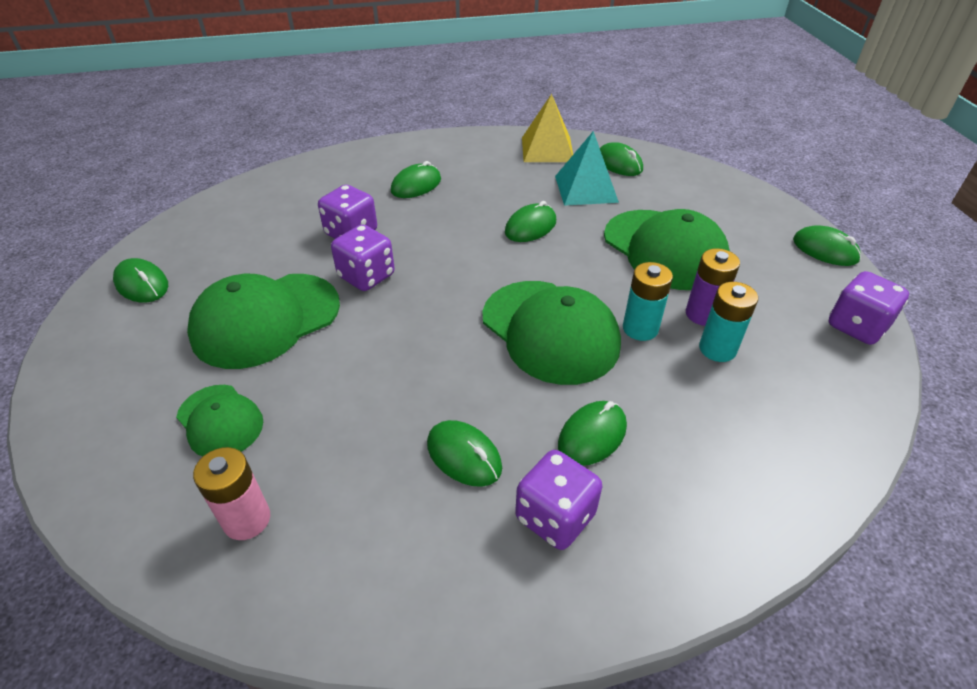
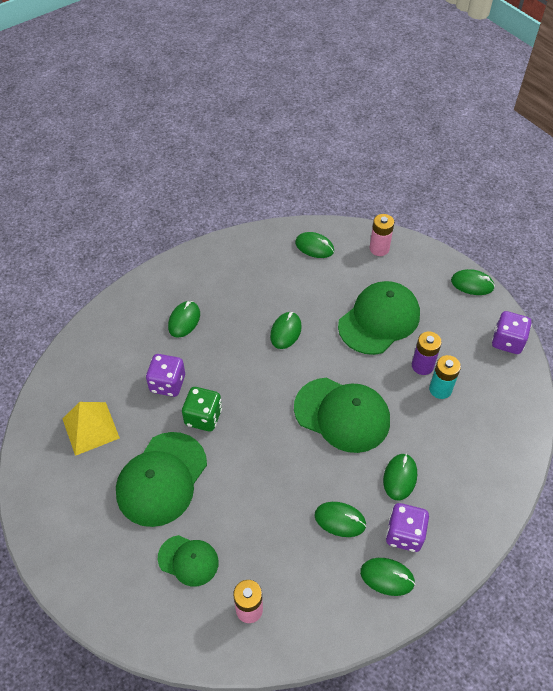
camera: 25 degrees left, 10 degrees up
green mouse [113,258,168,303] -> green mouse moved to [360,558,415,596]
purple dice [331,224,395,291] -> green dice [182,387,222,431]
yellow pyramid [522,94,573,162] -> yellow pyramid moved to [63,402,120,456]
turquoise pyramid [555,131,619,206] -> none
green cap [604,209,730,290] -> green cap turned 75 degrees counterclockwise [338,281,420,355]
turquoise battery [623,262,673,341] -> none
none -> pink battery [369,214,394,256]

